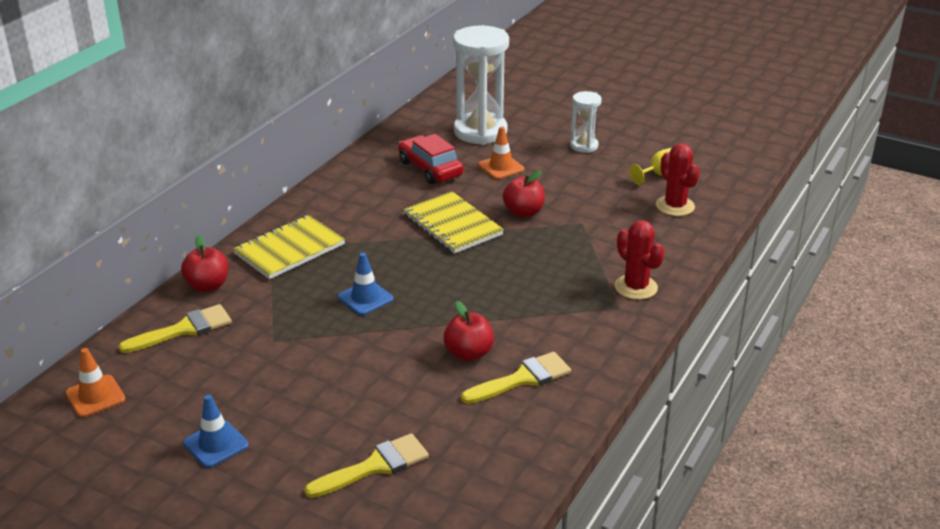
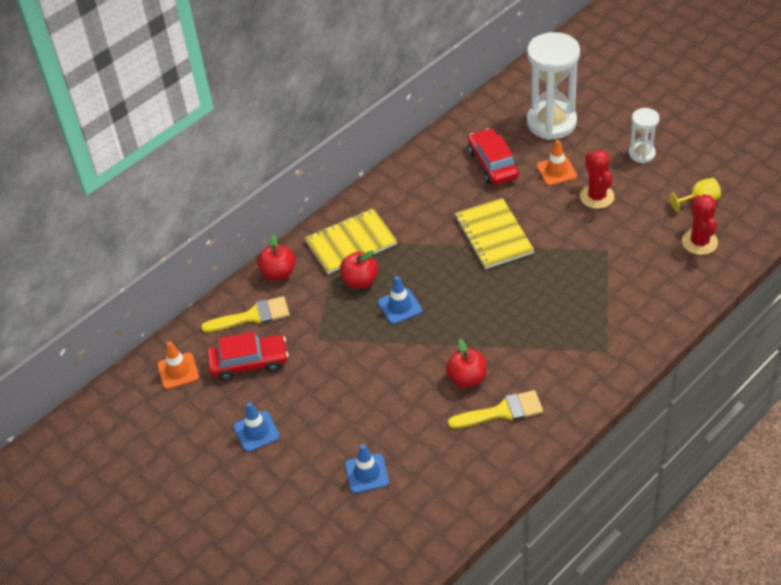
camera: 20 degrees right, 15 degrees up
yellow brush [304,433,429,498] -> blue traffic cone [345,444,389,493]
red apple [503,170,545,218] -> red apple moved to [340,250,378,289]
red cactus [615,220,665,300] -> red cactus moved to [580,150,614,209]
none -> red car [207,332,289,381]

